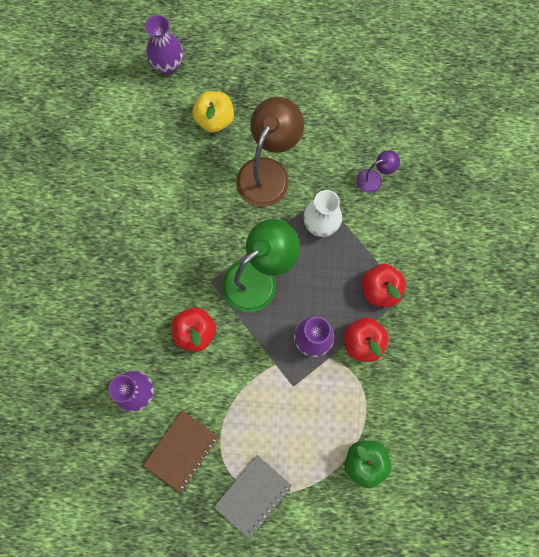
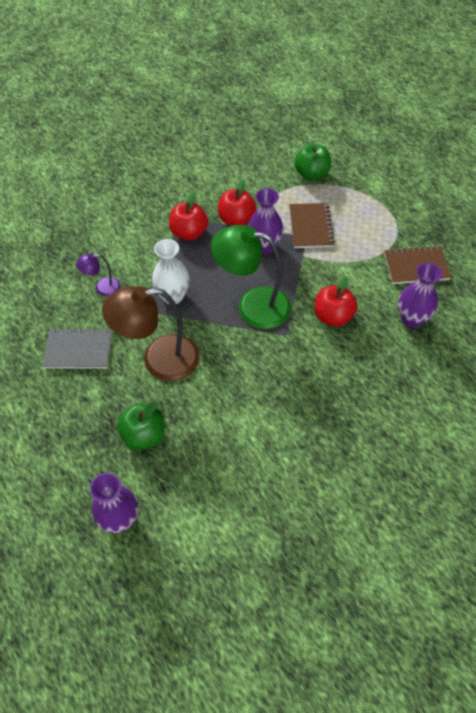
camera: 130 degrees left, 20 degrees down
yellow apple [193,91,234,133] -> green apple [117,401,165,450]
grey notebook [214,455,292,539] -> grey notebook moved to [43,328,112,369]
purple lamp [357,150,400,193] -> purple lamp turned 45 degrees counterclockwise [76,253,121,296]
none -> brown notebook [289,203,335,248]

